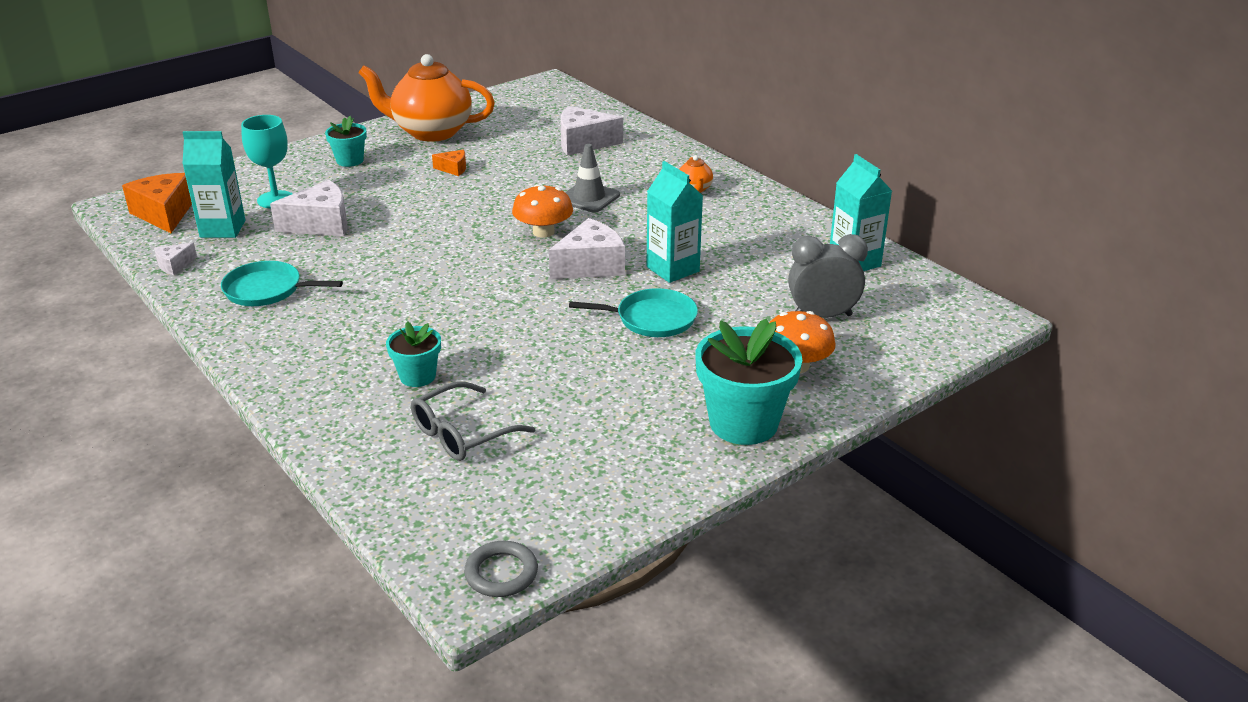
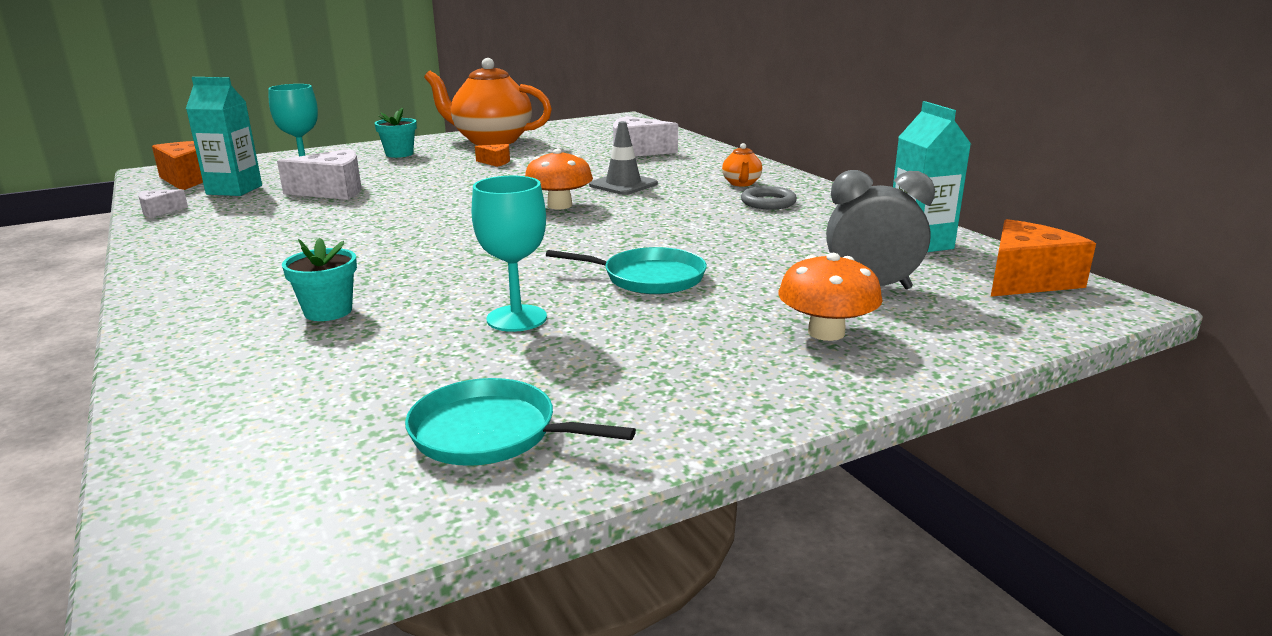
camera: 10 degrees right, 10 degrees down
turquoise pan [221,261,343,306] -> turquoise pan moved to [405,378,636,466]
grey glasses [411,381,535,461] -> none
grey ring [464,541,538,597] -> grey ring moved to [741,186,797,210]
white cheese [549,218,625,279] -> none
turquoise carton [646,161,703,283] -> none
turquoise flower pot [695,318,802,445] -> none
none -> turquoise goblet [471,176,547,332]
none -> orange cheese [991,219,1096,297]

